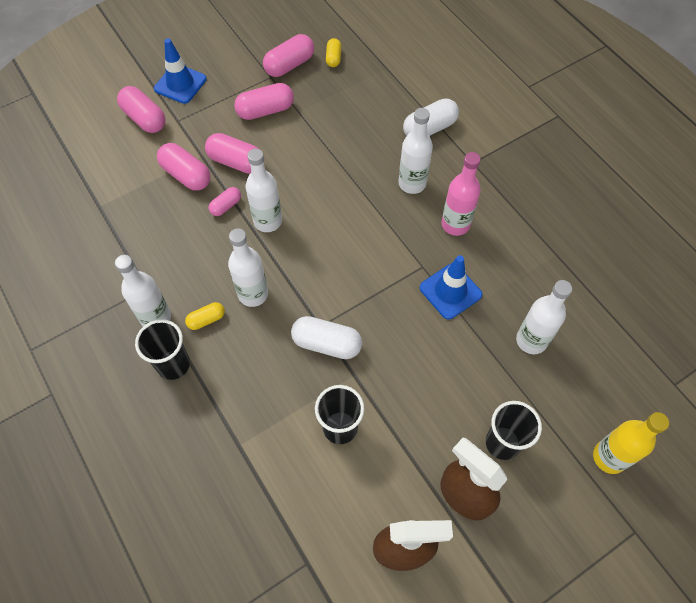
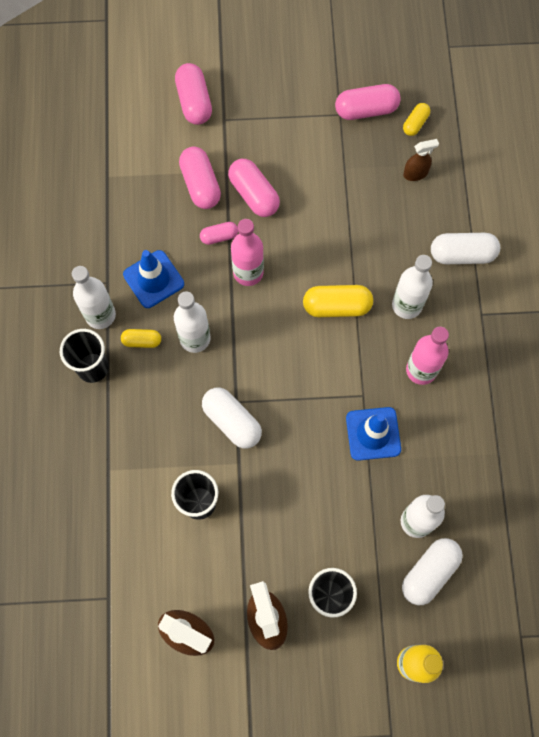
camera: 30 degrees right, 10 degrees up
blue traffic cone [154,38,207,104] -> blue traffic cone moved to [123,250,184,308]
pink capsule [234,83,294,120] -> none
white bottle [246,149,282,232] -> pink bottle [231,219,264,286]
none -> yellow capsule [303,285,373,317]
none -> white capsule [402,538,463,605]
none -> brown spray bottle [403,139,439,181]

